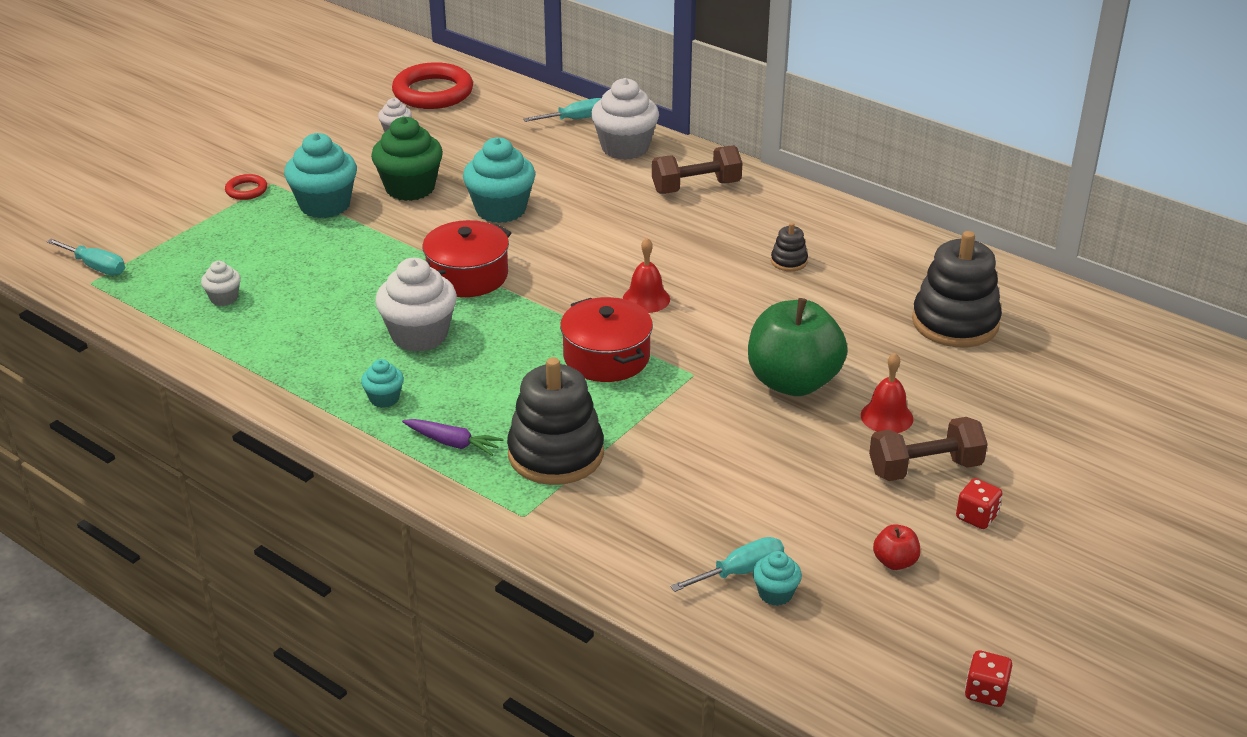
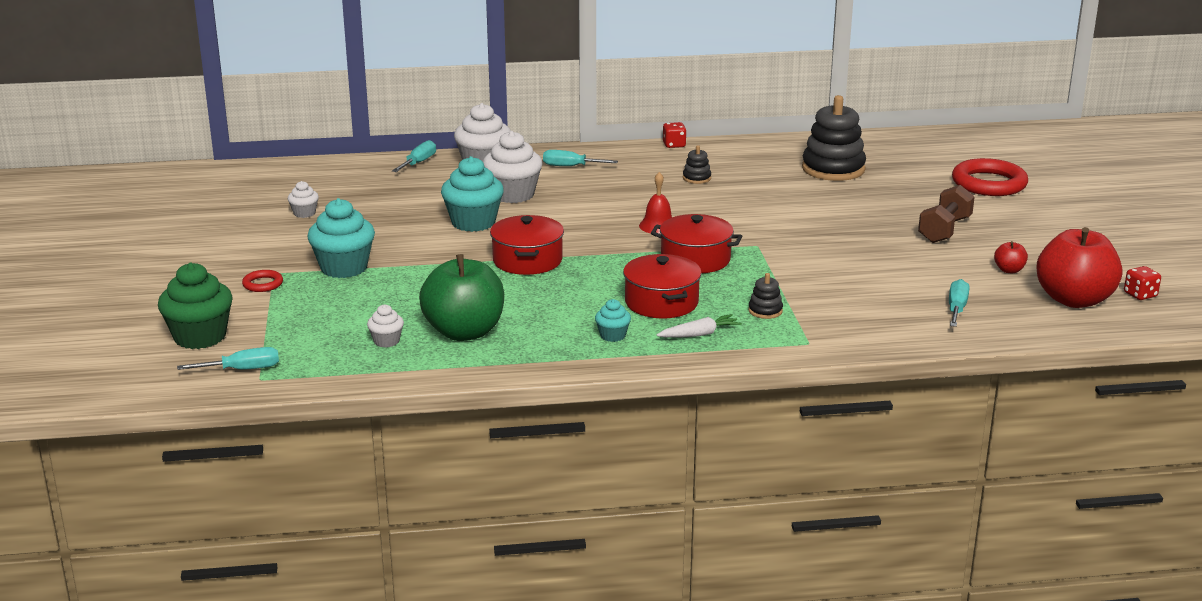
camera: 45 degrees left, 10 degrees down
green cupcake [371,117,443,201] -> green cupcake moved to [158,262,233,349]
white cupcake [375,258,457,352] -> white cupcake moved to [483,131,542,203]
red ring [392,62,473,109] -> red ring moved to [952,158,1028,196]
purple carrot [402,419,504,456] -> white carrot [657,314,742,338]
black stacking toy [507,357,604,485] -> black stacking toy [748,273,783,319], size x0.45
brown dumbbell [652,145,742,194] -> turquoise screwdriver [543,150,618,166]
green apple [748,298,847,396] -> green apple moved to [419,254,504,341]
turquoise cupcake [753,551,802,606] -> none
red bell [861,353,913,433] -> none
red dice [956,478,1003,529] -> red dice moved to [663,122,687,148]
none -> red pot [623,254,702,318]
none -> red apple [1036,227,1122,308]

